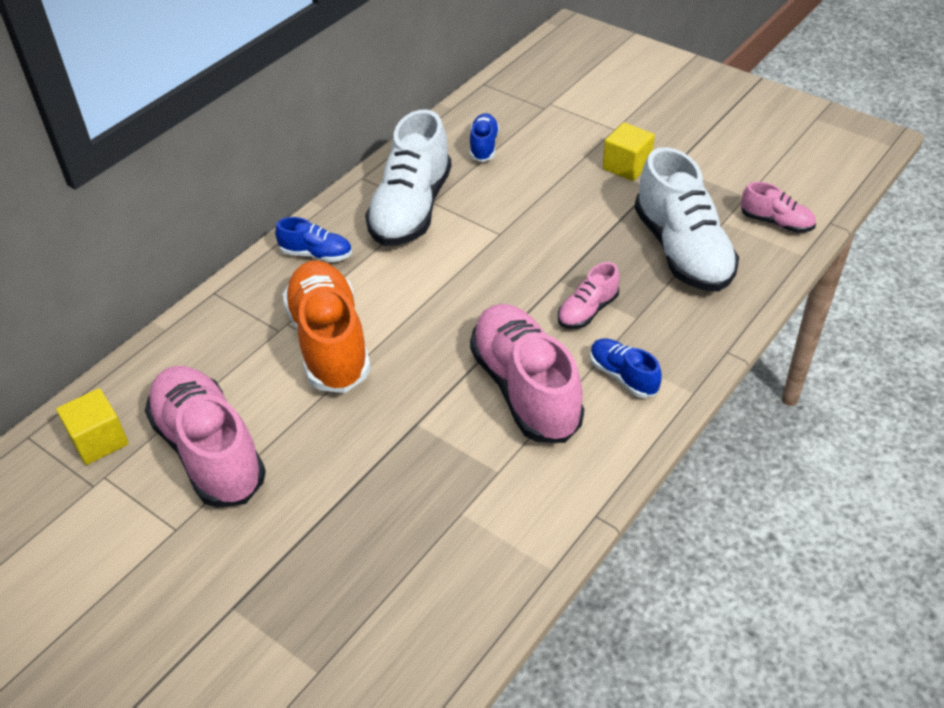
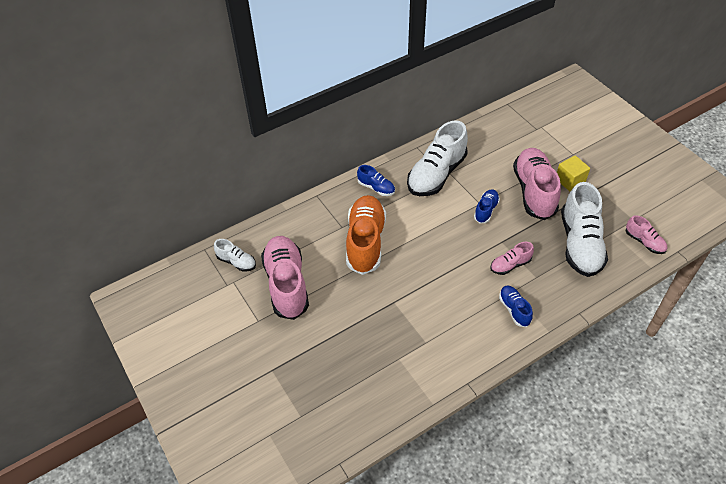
camera: 20 degrees right, 5 degrees up
yellow cube [56,388,129,465] -> white shoe [214,239,256,272]
blue shoe [470,113,499,162] -> blue shoe moved to [474,189,500,223]
pink shoe [470,304,584,443] -> pink shoe moved to [513,148,561,220]

